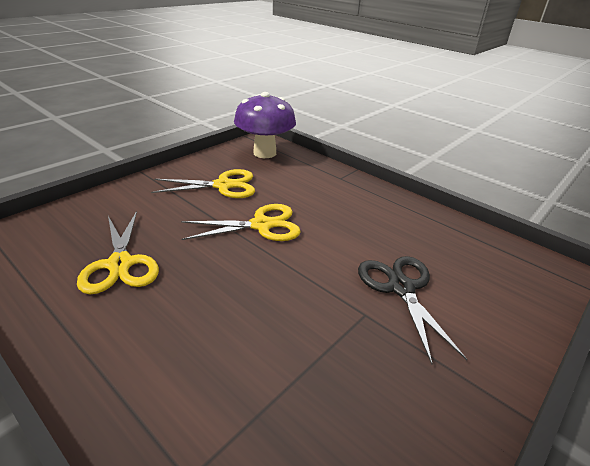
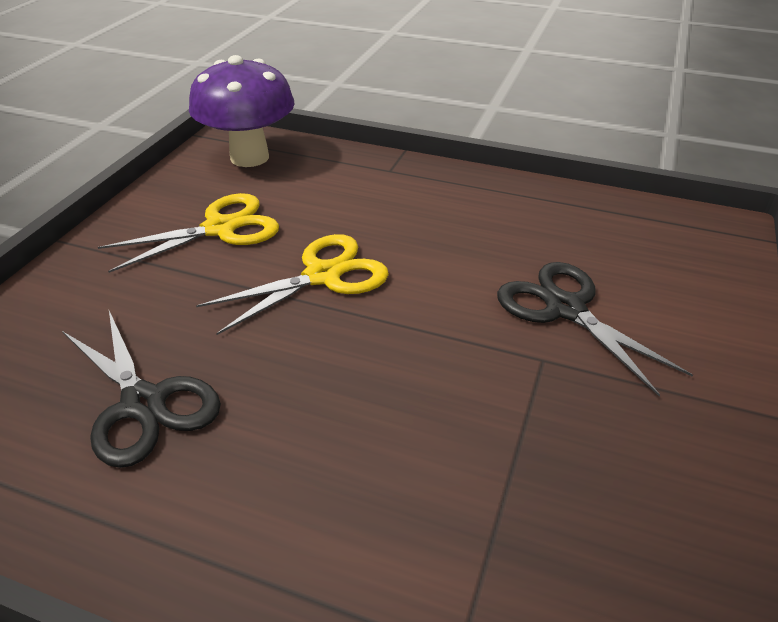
camera: 20 degrees left, 5 degrees up
yellow scissors [77,211,159,295] -> black scissors [62,311,221,468]

